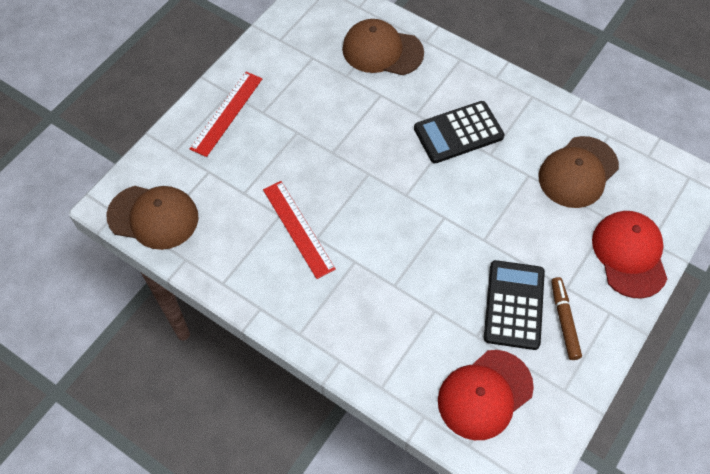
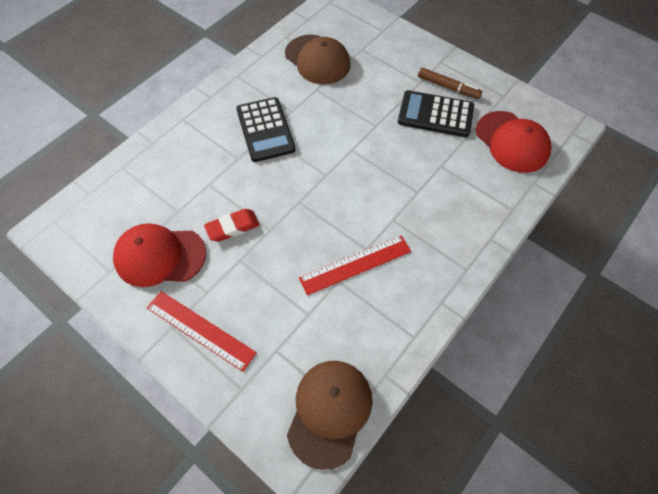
camera: 85 degrees left, 0 degrees up
brown cap [342,19,424,75] -> none
brown marker [551,277,582,360] -> brown marker turned 150 degrees counterclockwise [418,68,482,99]
red cap [592,211,667,299] -> red cap moved to [113,223,206,287]
none -> red eraser [204,209,260,242]

